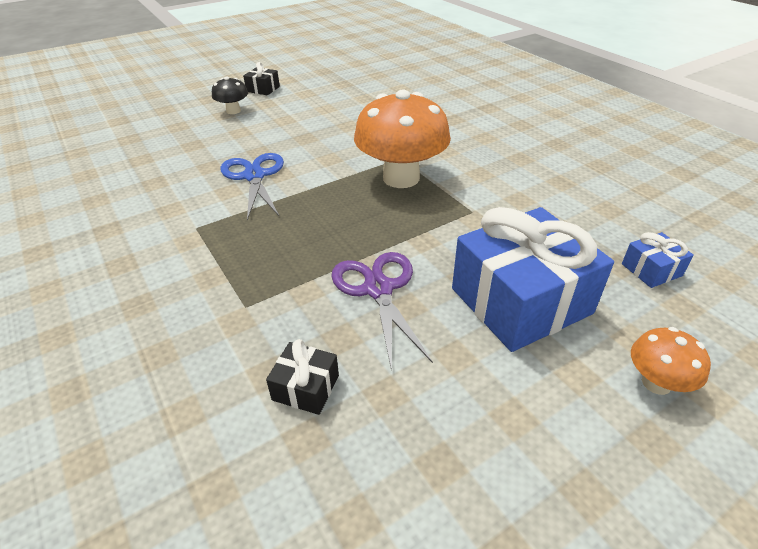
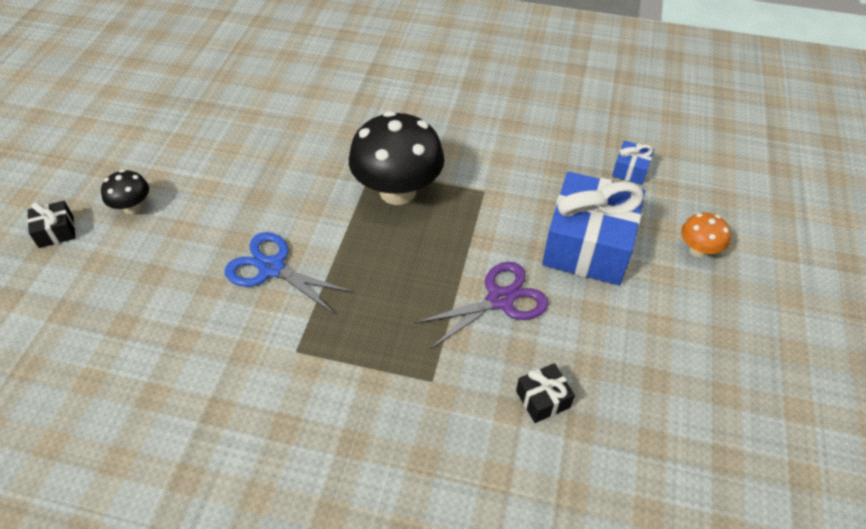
camera: 45 degrees left, 10 degrees up
black gift [243,62,280,95] -> black gift moved to [27,201,76,248]
purple scissors [331,252,433,372] -> purple scissors turned 120 degrees clockwise [414,262,548,349]
orange mushroom [354,89,451,188] -> black mushroom [349,111,445,205]

